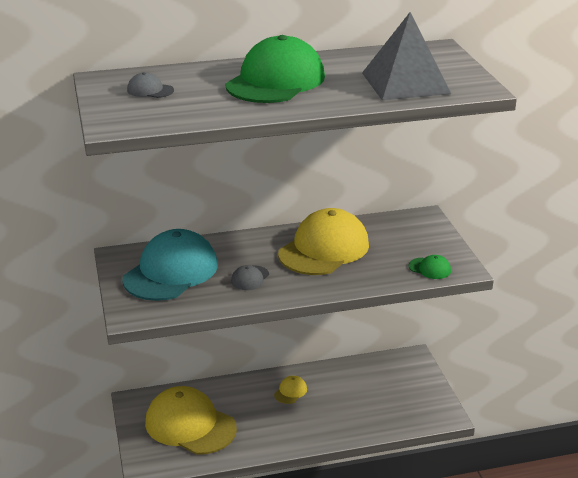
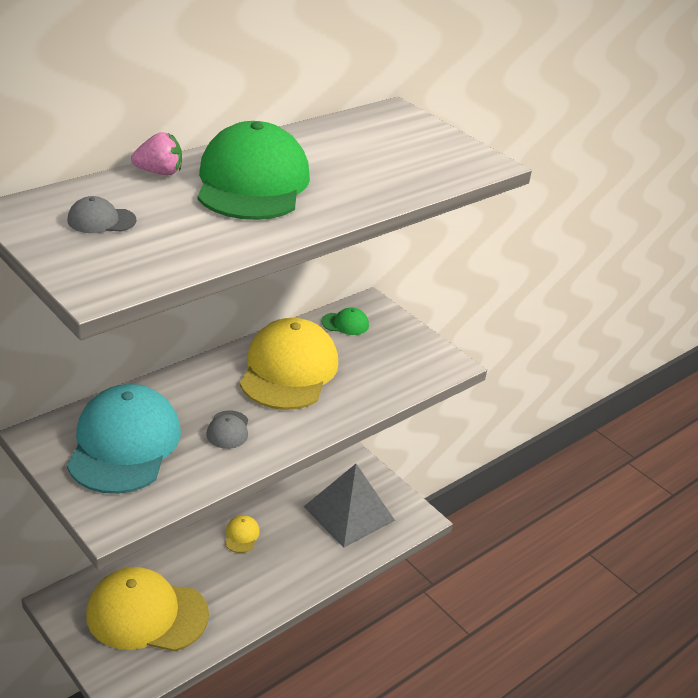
camera: 30 degrees left, 5 degrees up
grey pyramid [362,12,451,100] -> grey pyramid moved to [304,464,395,548]
green cap [409,255,451,279] -> green cap moved to [321,308,369,335]
none -> pink strawberry [131,132,182,175]

